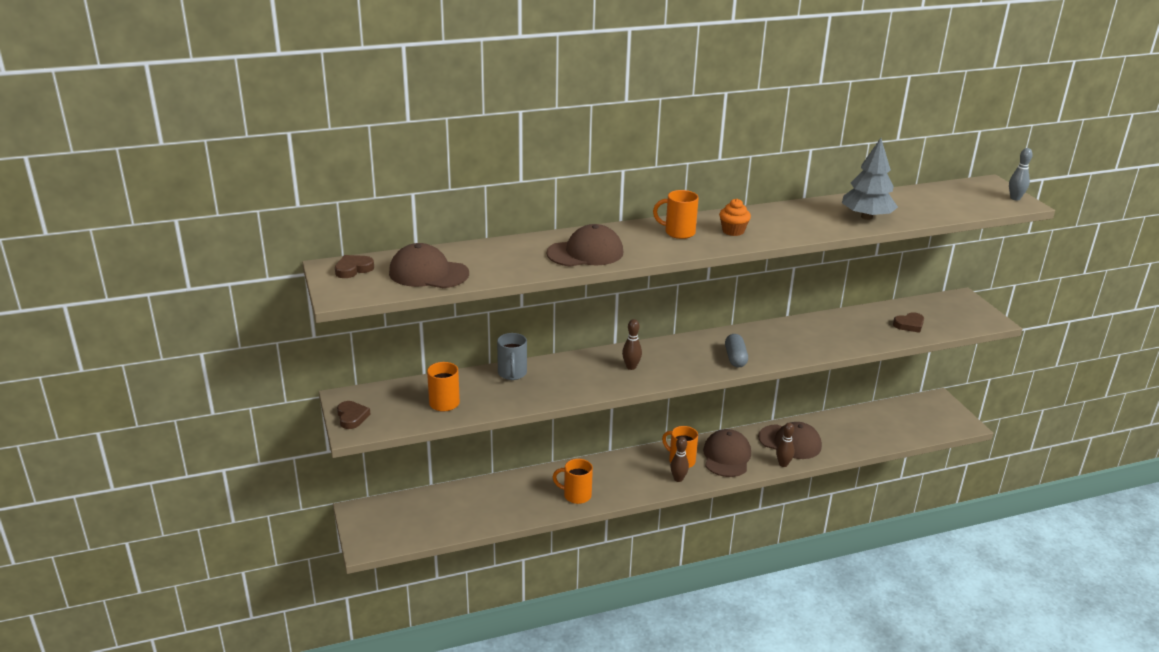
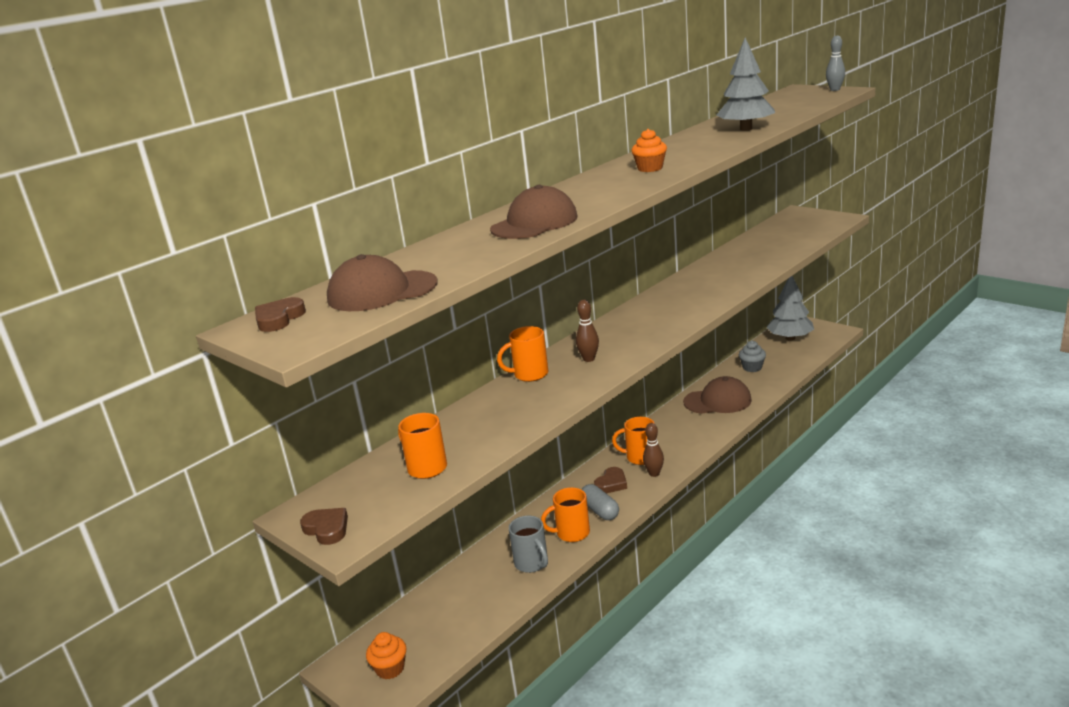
camera: 25 degrees left, 5 degrees down
grey mug [497,333,527,380] -> grey mug moved to [509,516,548,573]
orange mug [653,190,699,239] -> orange mug moved to [497,326,548,382]
brown cap [703,429,751,477] -> none
grey capsule [725,334,748,367] -> grey capsule moved to [581,484,619,520]
brown bowling pin [776,423,795,467] -> none
brown heart [893,312,924,333] -> brown heart moved to [594,467,627,493]
none -> orange cupcake [366,632,406,679]
none -> grey cupcake [739,341,766,372]
none -> grey tree [766,276,814,341]

